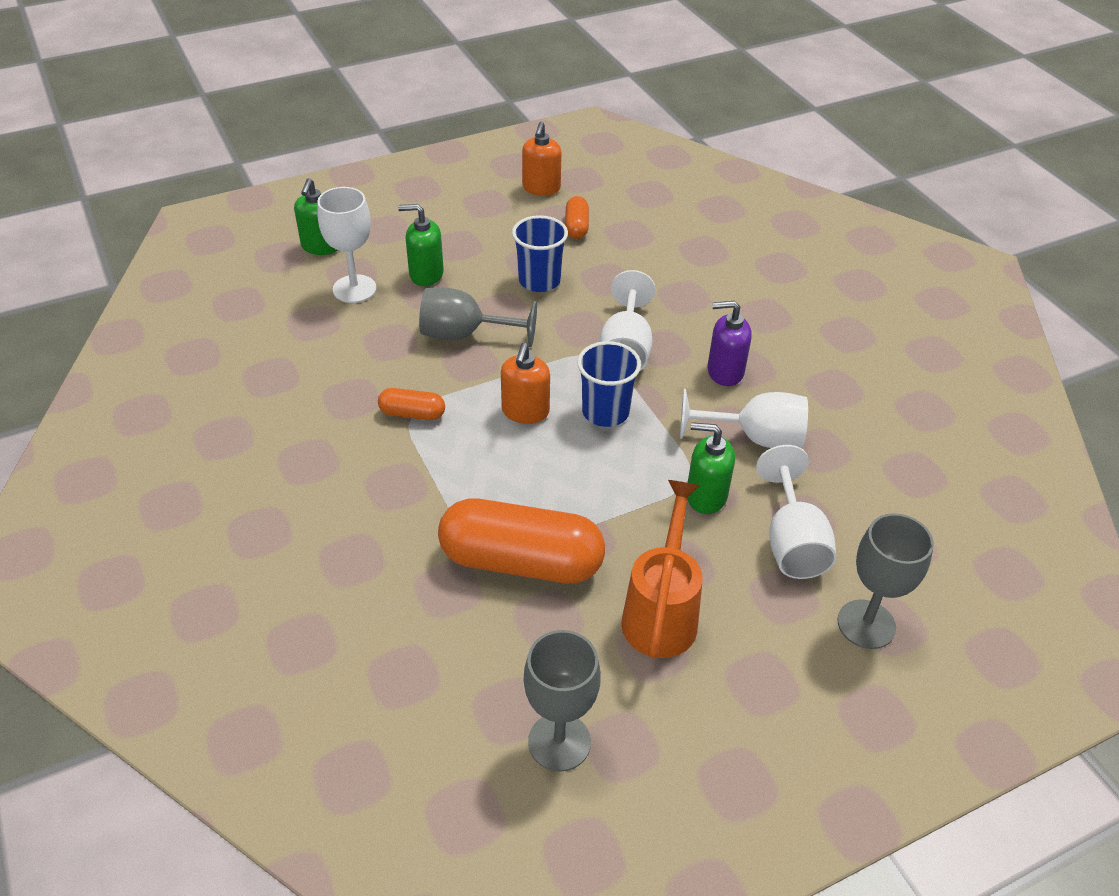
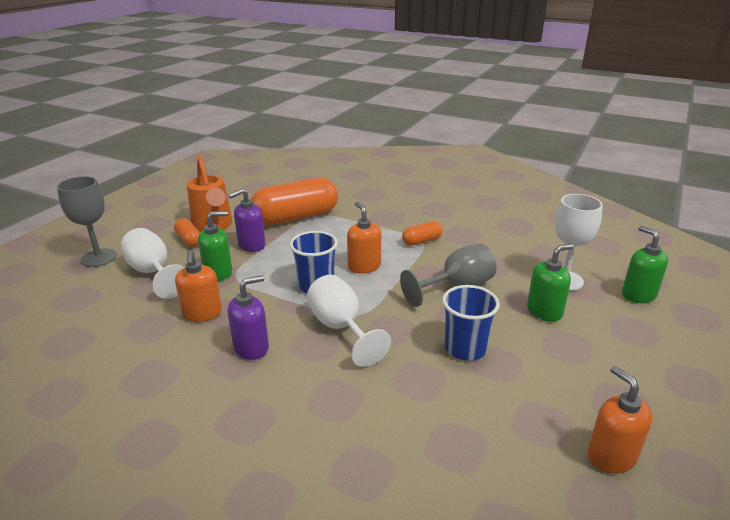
camera: 145 degrees right, 15 degrees down
grey goblet [524,630,601,772] -> none
orange capsule [565,196,589,239] -> orange capsule moved to [174,218,200,247]
white goblet [680,389,808,448] -> orange soap dispenser [175,250,222,322]
none -> purple soap dispenser [228,189,265,252]

